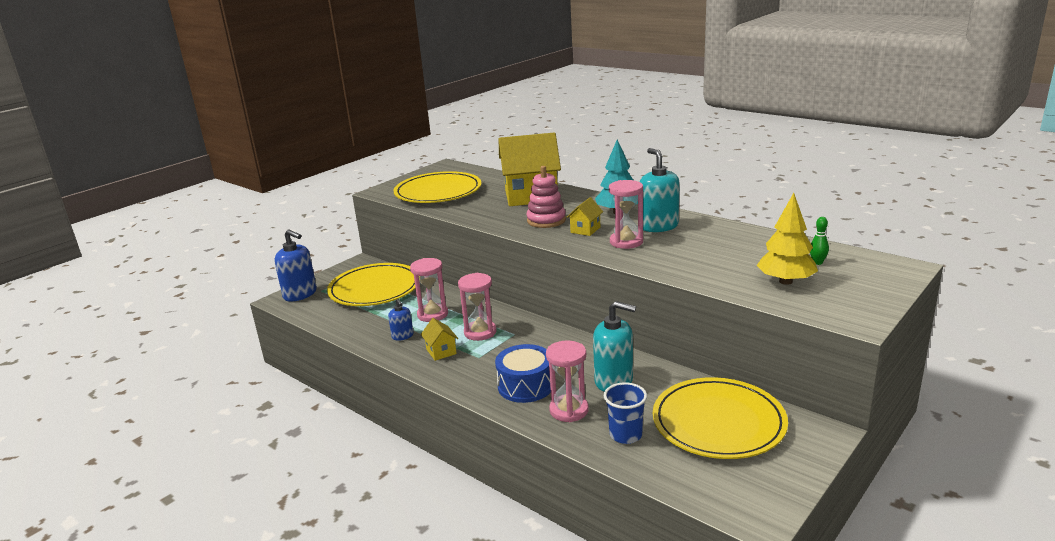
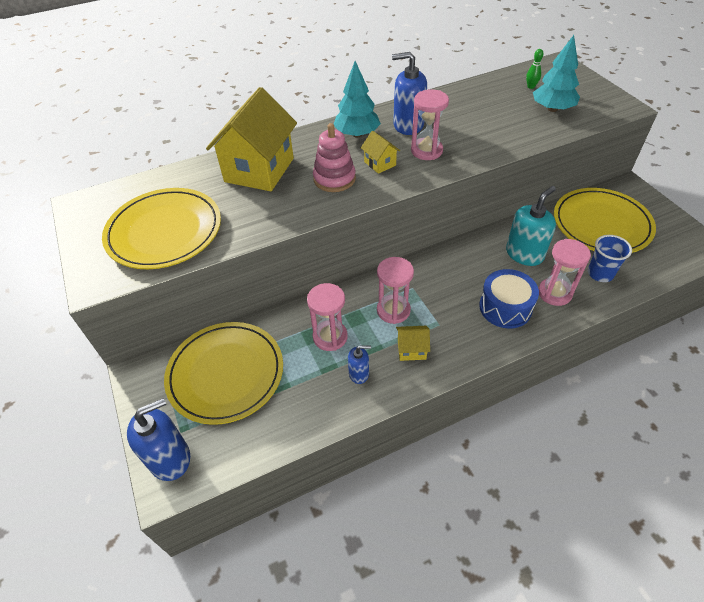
camera: 65 degrees left, 25 degrees up
turquoise soap dispenser [639,148,680,232] -> blue soap dispenser [392,52,427,135]
yellow tree [756,193,818,285] -> turquoise tree [533,35,580,112]

